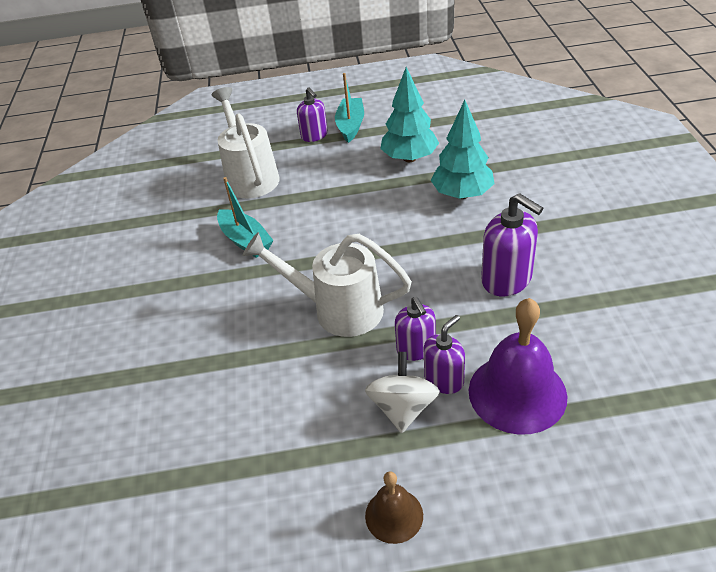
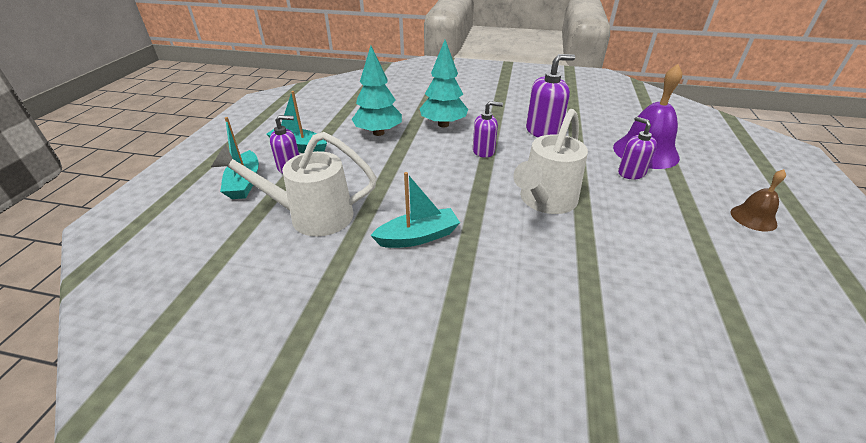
camera: 75 degrees left, 5 degrees down
white spinning top [365,352,440,433] -> none
purple soap dispenser [395,297,436,361] -> purple soap dispenser moved to [473,101,503,158]
none -> turquoise boat [220,117,259,199]

